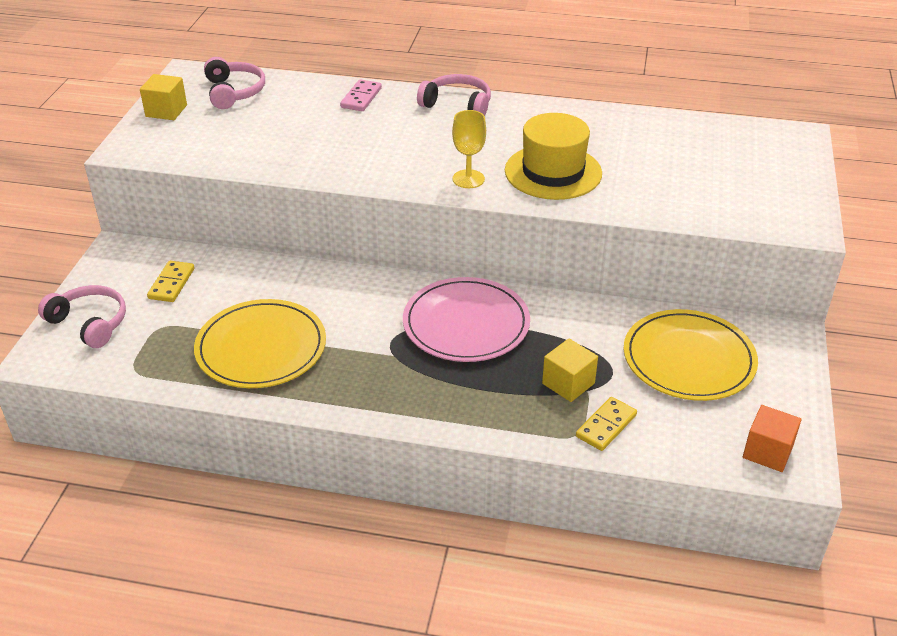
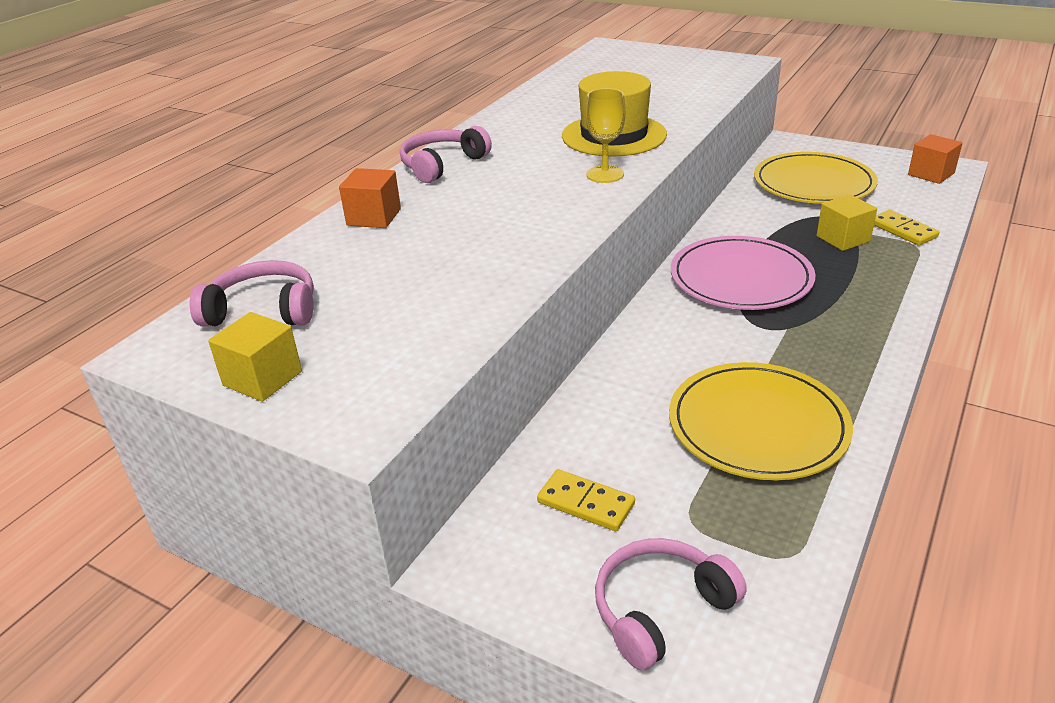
camera: 70 degrees left, 5 degrees down
pink domino [340,79,382,111] -> orange cube [339,168,401,228]

